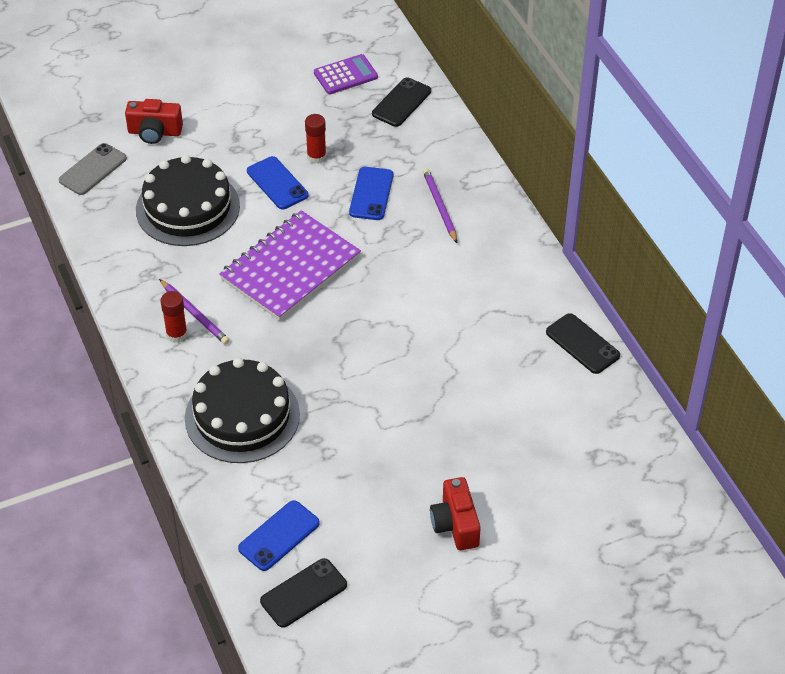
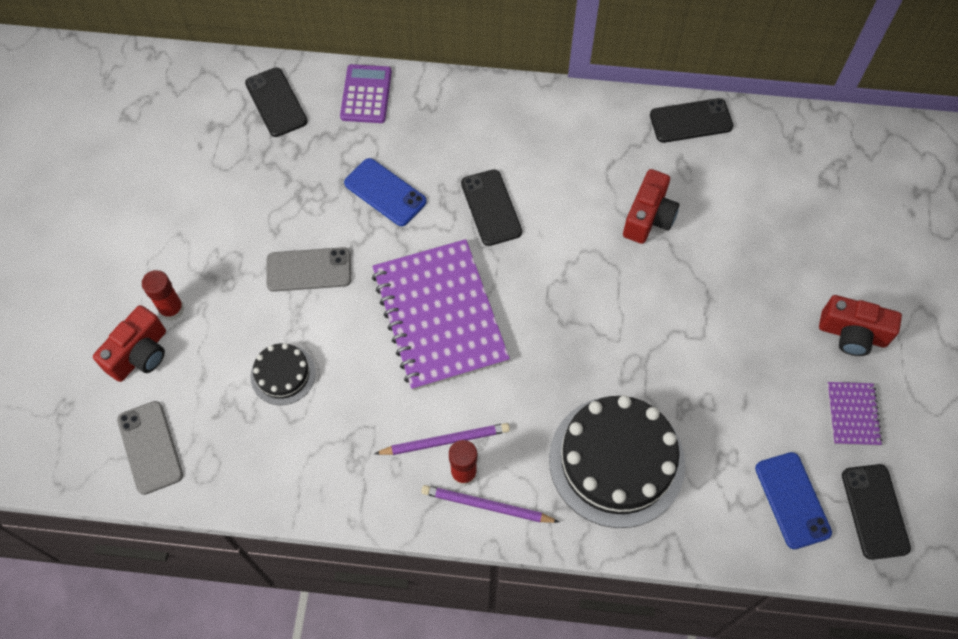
camera: 60 degrees left, 15 degrees up
black cake [136,155,240,246] -> black cake [250,343,316,405], size x0.50
blue phone [247,156,308,209] -> grey phone [266,247,351,292]
red glue stick [305,114,326,164] -> red glue stick moved to [142,270,184,321]
purple calculator [314,54,378,94] -> purple calculator moved to [340,64,392,123]
purple pencil [423,168,457,243] -> purple pencil moved to [421,485,559,523]
none -> black phone [461,169,522,246]
none -> red camera [623,169,680,244]
none -> purple notebook [827,382,883,446]

